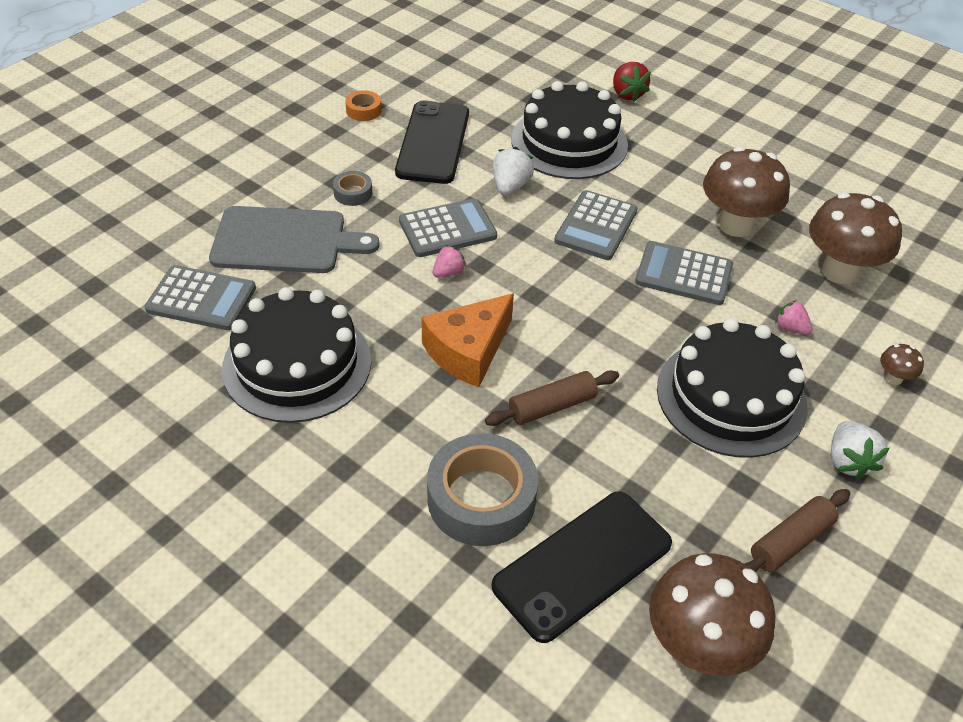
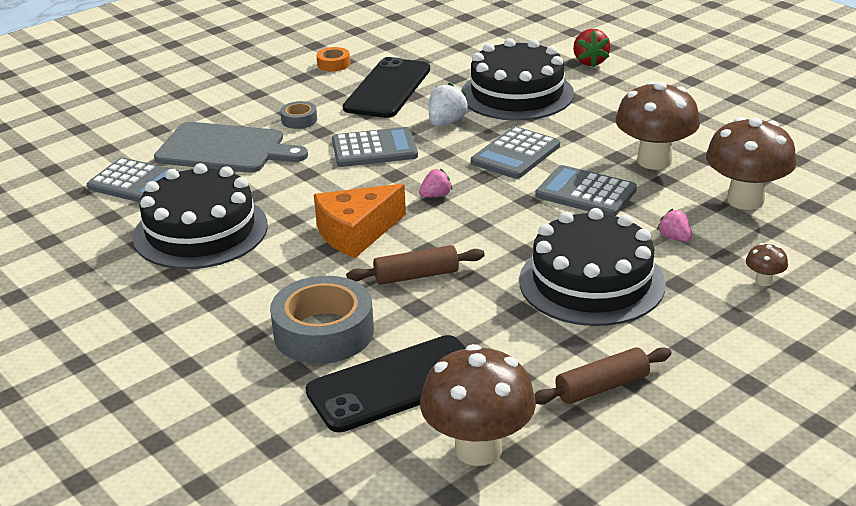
camera: 15 degrees right, 15 degrees down
pink strawberry [433,245,466,278] -> pink strawberry moved to [419,169,452,197]
white strawberry [831,421,889,480] -> none

